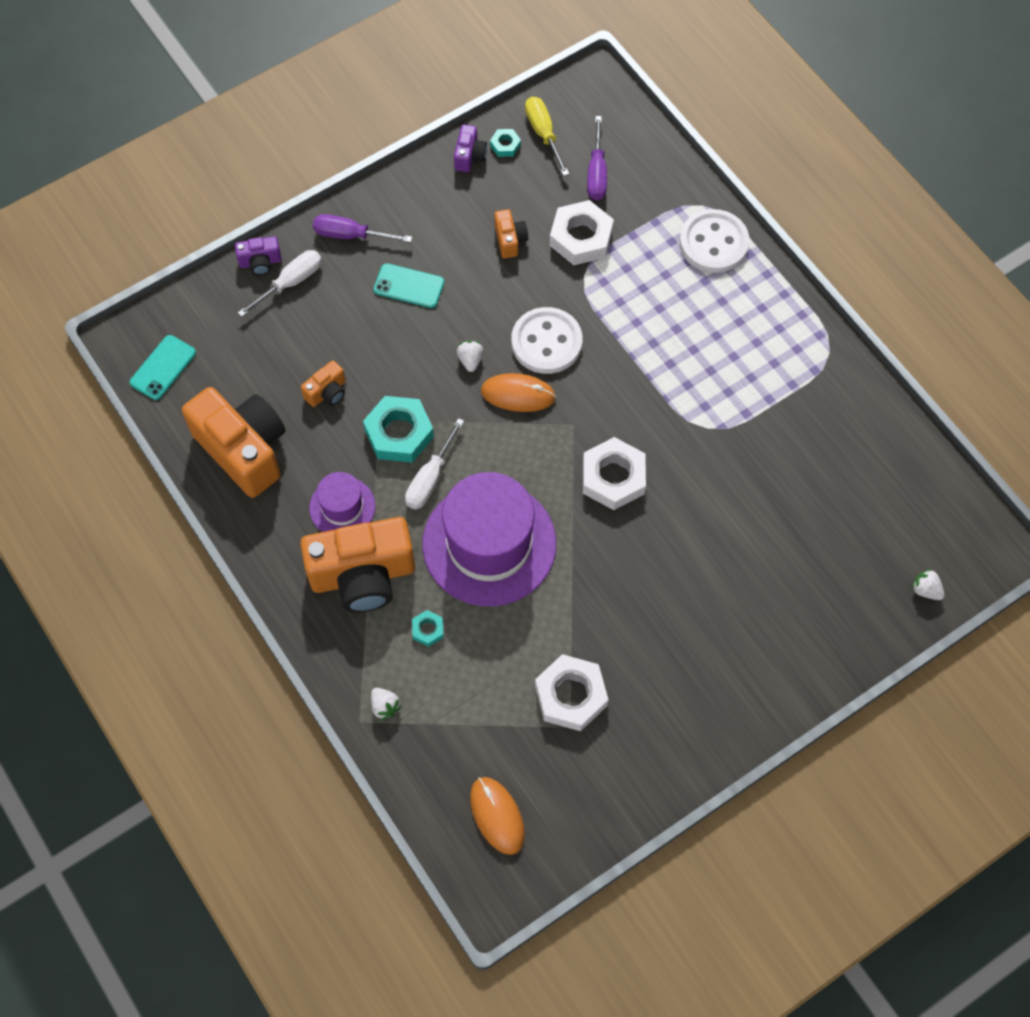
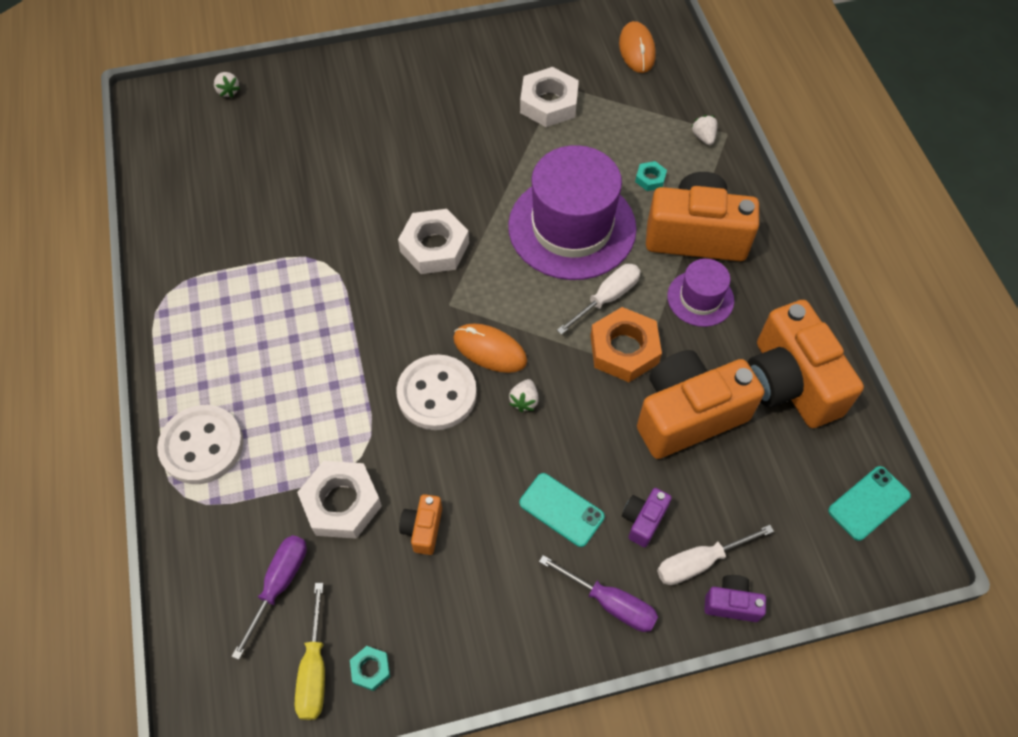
camera: 160 degrees left, 5 degrees down
orange camera [301,360,345,407] -> orange camera [637,350,764,459], size x2.27
turquoise nut [363,396,434,463] -> orange nut [590,307,662,382]
purple camera [454,124,487,172] -> purple camera moved to [622,488,672,547]

